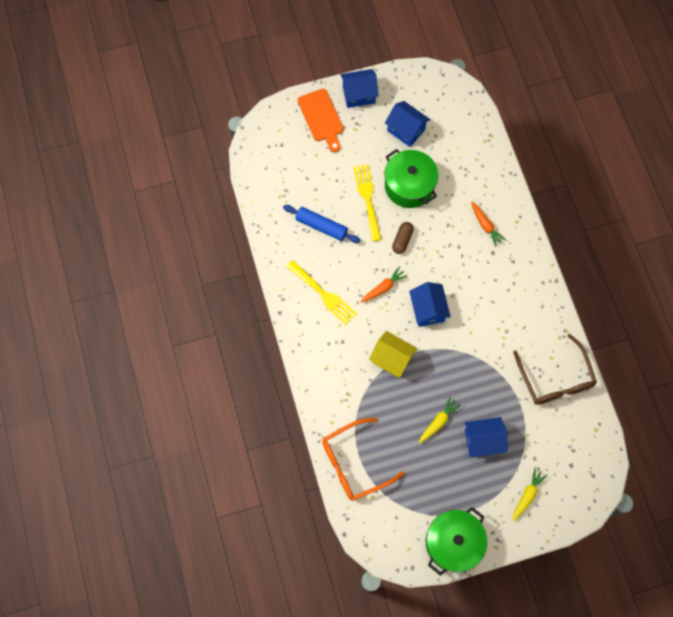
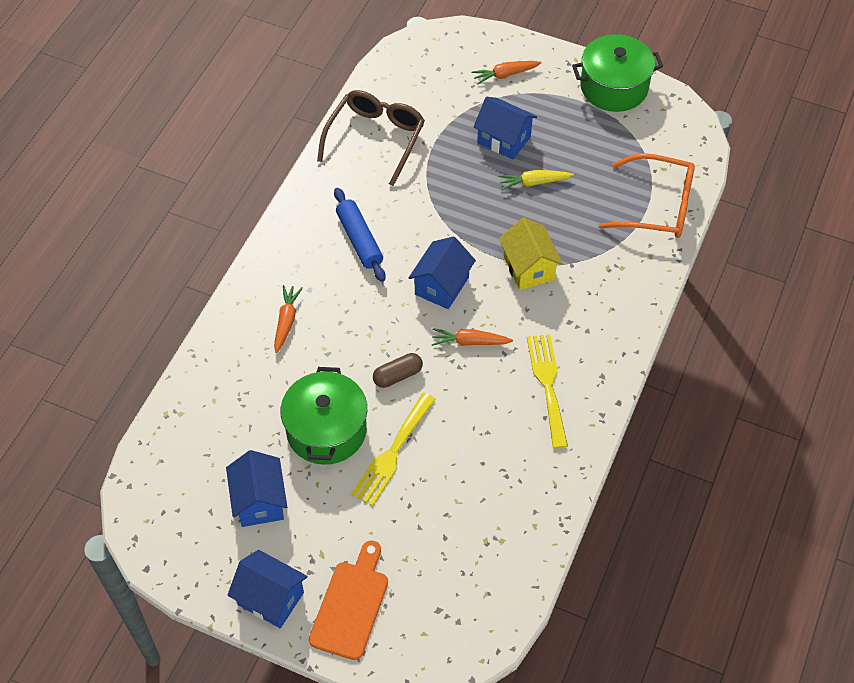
camera: 140 degrees left, 15 degrees down
blue rolling pin [283,205,361,243] -> blue rolling pin moved to [334,188,386,282]
yellow carrot [513,468,548,521] -> orange carrot [472,61,542,85]

